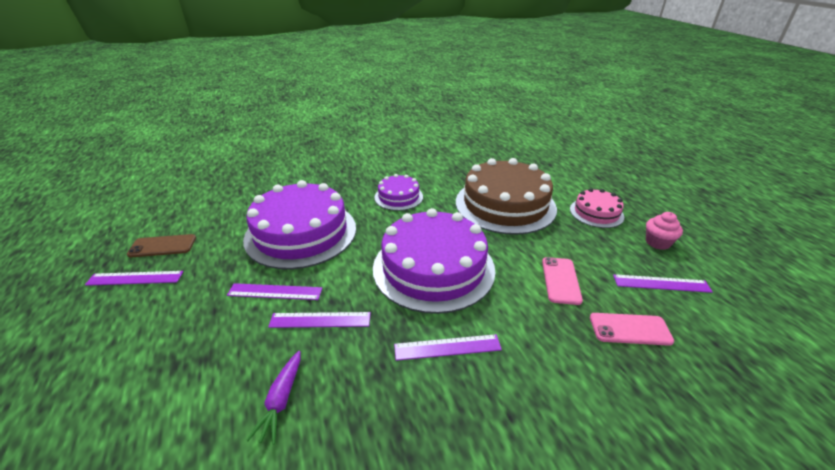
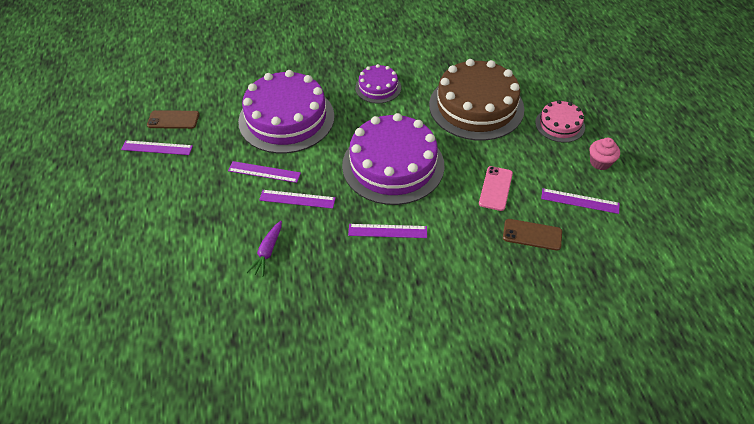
camera: 10 degrees right, 15 degrees up
pink phone [590,313,674,346] -> brown phone [503,219,562,251]

